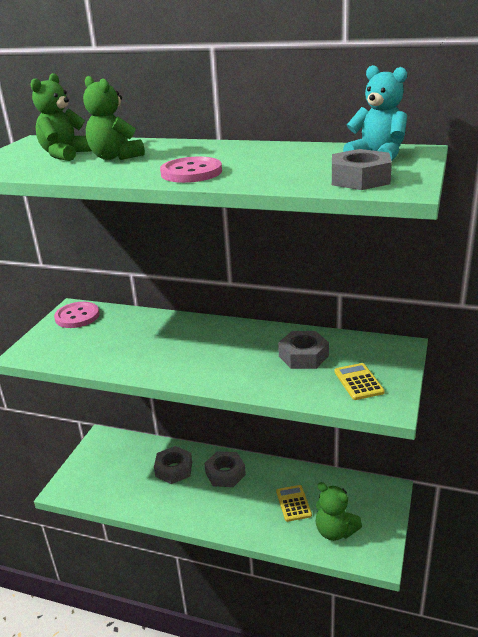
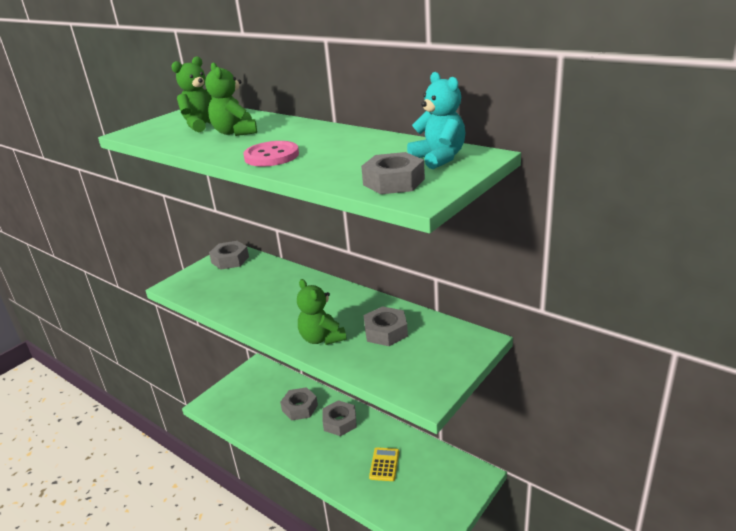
camera: 20 degrees right, 0 degrees up
pink button [54,302,100,328] -> grey nut [209,241,249,270]
green teddy bear [316,482,362,541] -> green teddy bear moved to [297,279,346,345]
yellow calculator [334,363,385,400] -> none

